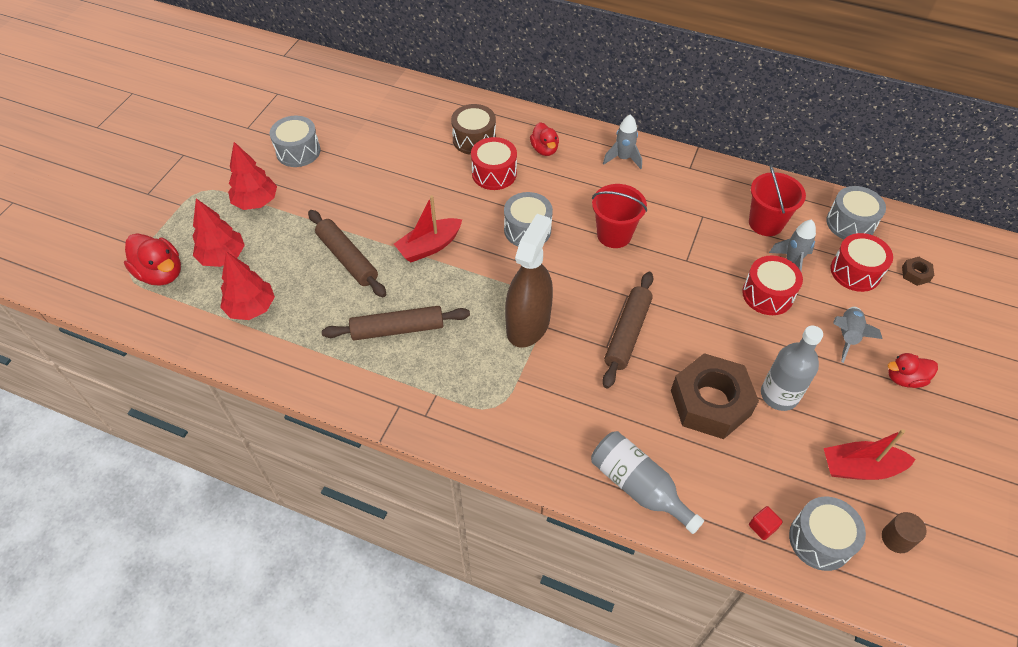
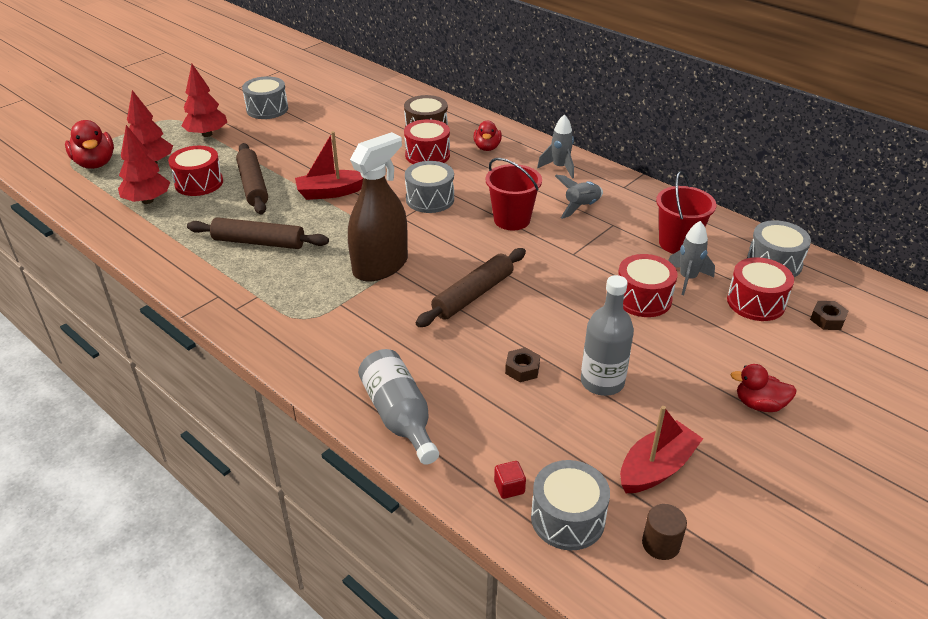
camera: 20 degrees right, 15 degrees down
brown nut [671,353,759,439] -> brown nut [505,347,540,382], size x0.40
red boat [824,429,916,480] -> red boat turned 120 degrees clockwise [620,406,703,493]
grey rocket [833,307,882,363] -> grey rocket moved to [555,175,603,219]
none -> red drum [168,146,223,196]

